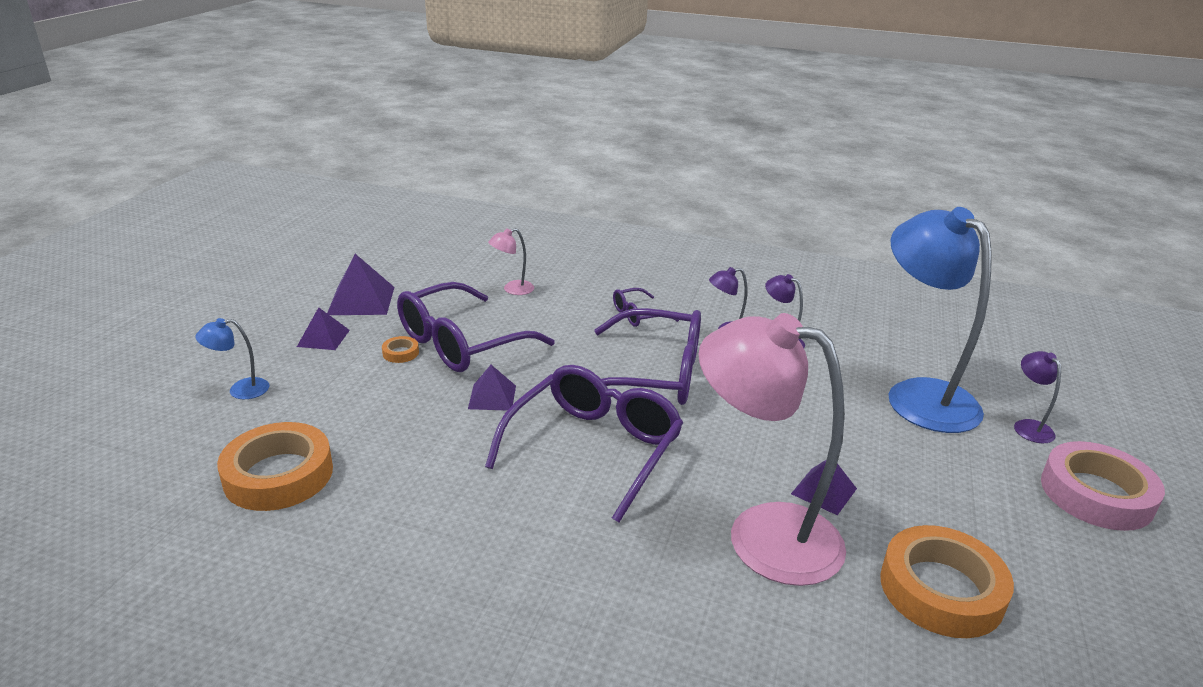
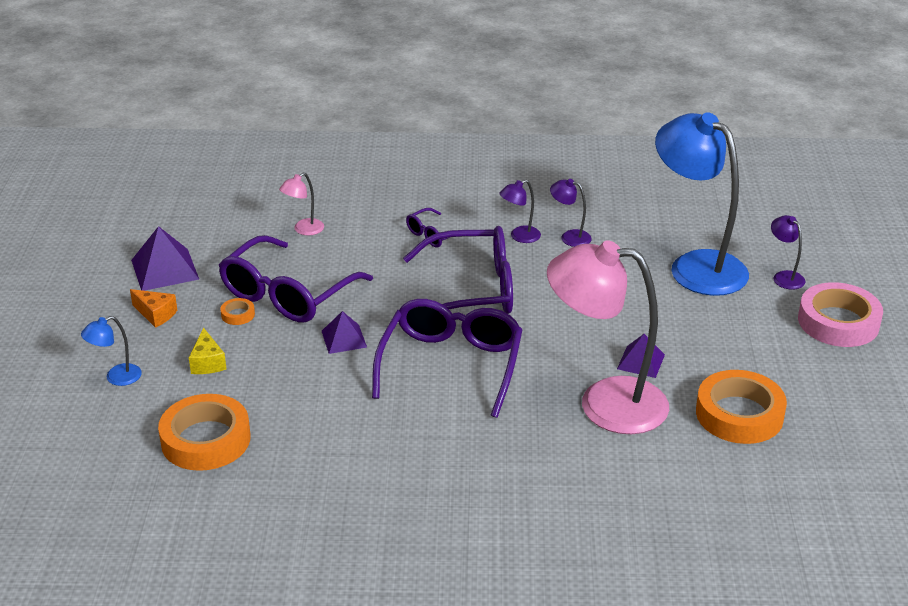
camera: 15 degrees left, 5 degrees up
purple pyramid [297,307,350,350] -> orange cheese [130,289,177,328]
none -> yellow cheese [189,327,227,374]

